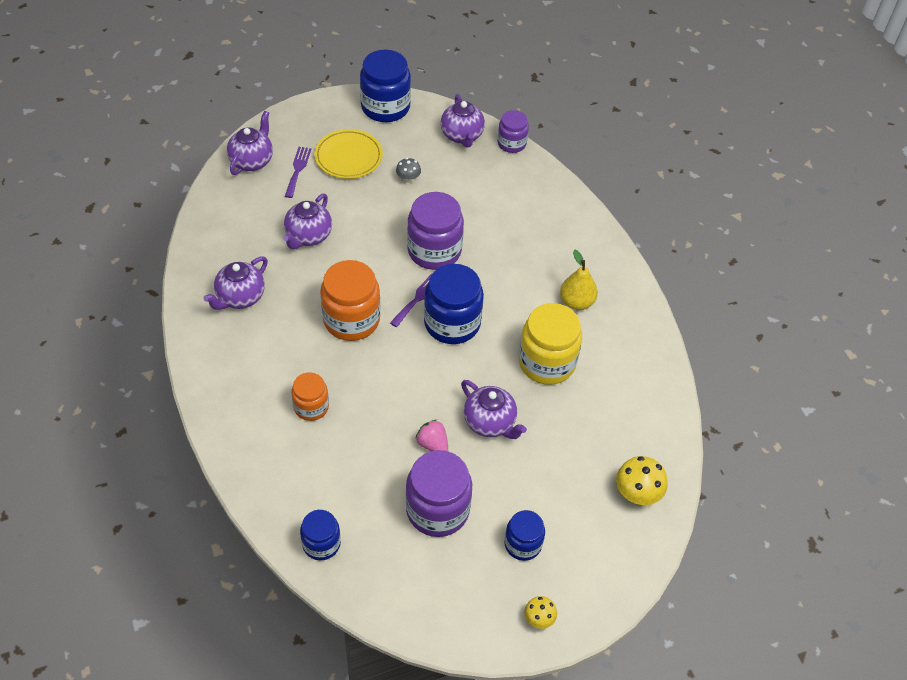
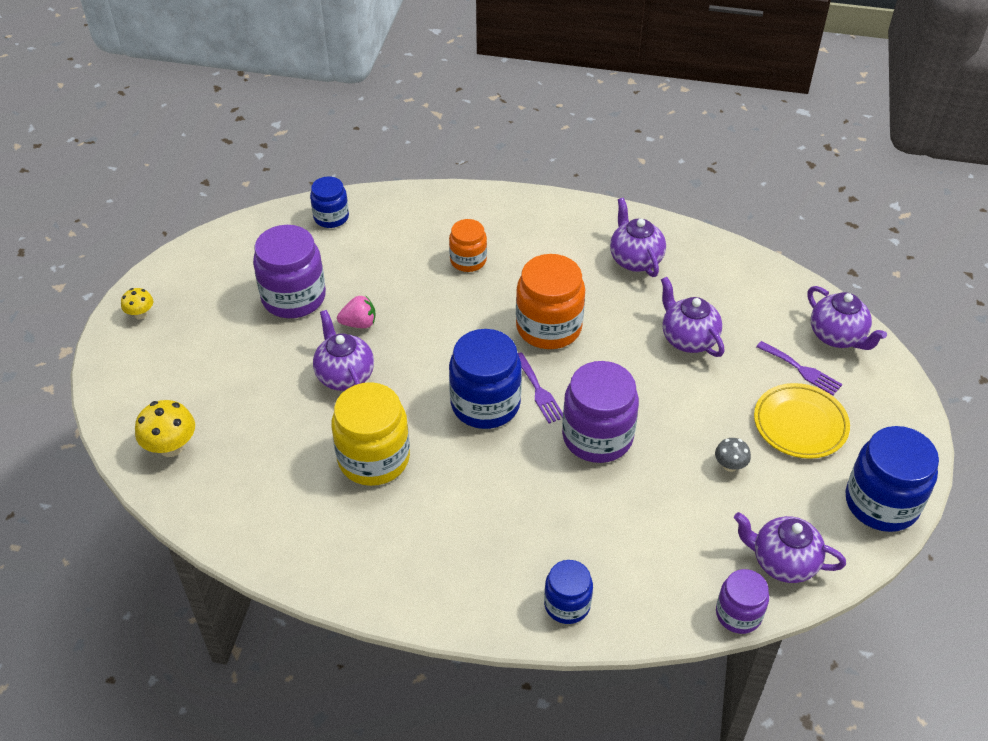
camera: 125 degrees right, 5 degrees down
purple teapot [461,380,527,439] -> purple teapot turned 75 degrees clockwise [313,310,374,391]
blue jar [504,510,545,561] -> blue jar moved to [544,560,593,624]
yellow pear [560,249,598,310] -> none

